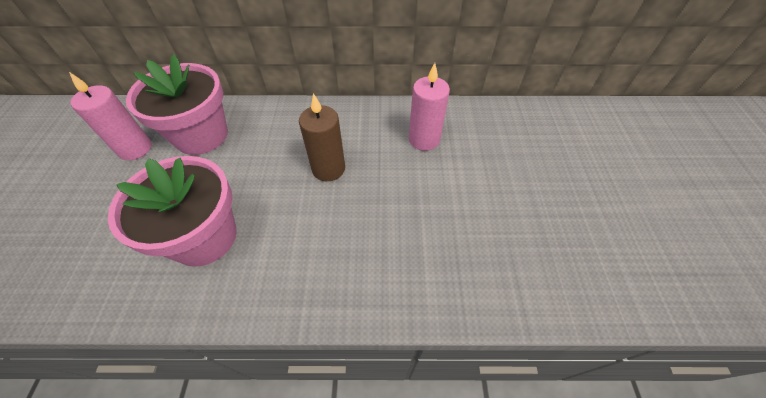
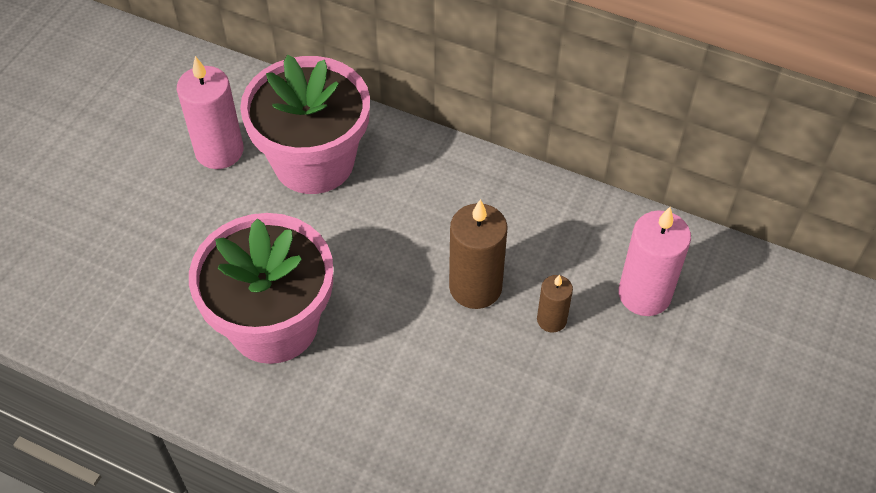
camera: 25 degrees right, 0 degrees up
none -> brown candle [537,274,573,333]

